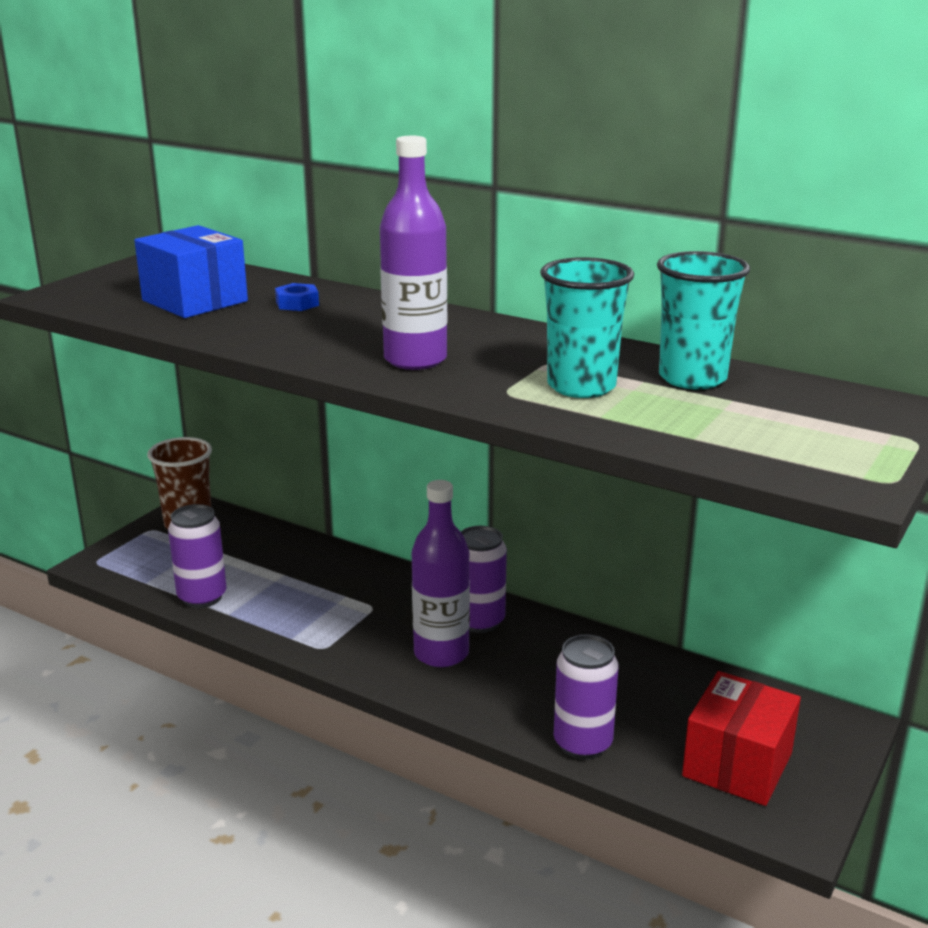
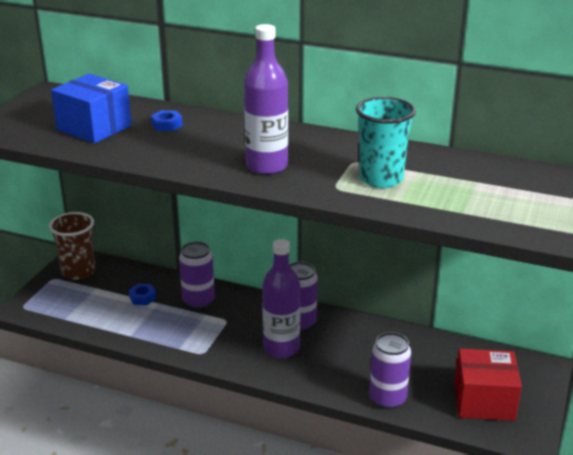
camera: 10 degrees left, 5 degrees up
purple can [168,504,227,608] -> purple can moved to [179,241,215,309]
turquoise cup [657,251,750,389] -> none
red box [682,671,801,806] -> red box turned 75 degrees clockwise [455,348,522,421]
none -> blue nut [129,284,156,305]

